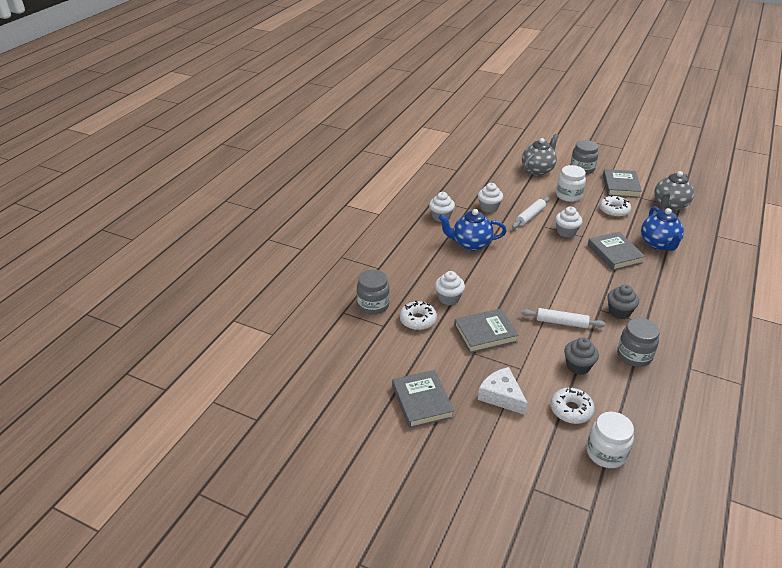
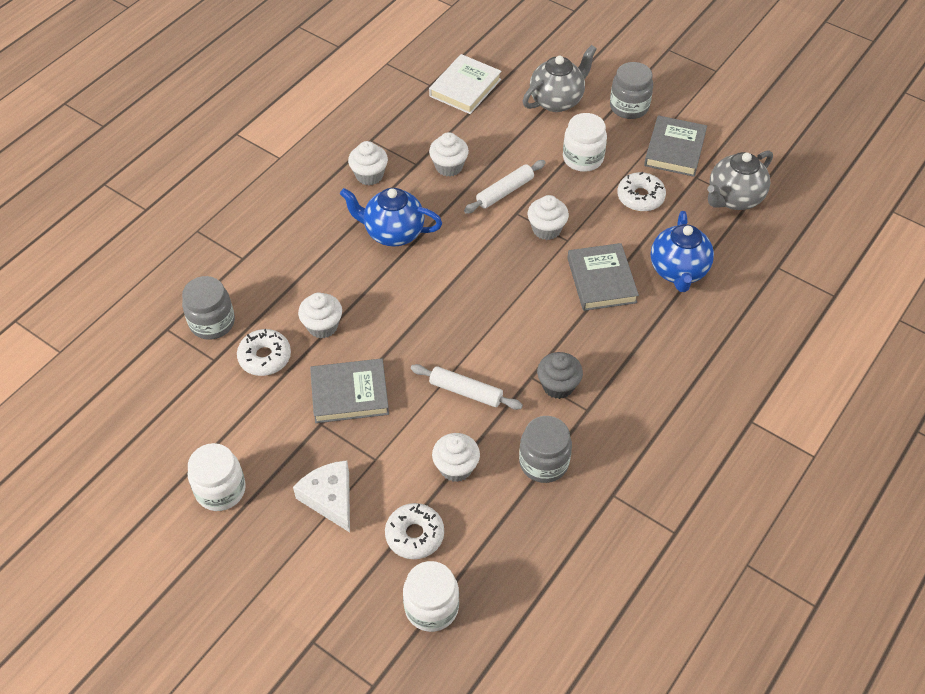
camera: 10 degrees right, 15 degrees up
grey book [392,370,454,428] -> white jar [188,443,246,511]
grey cupcake [564,337,599,375] -> white cupcake [432,433,480,482]
none -> white book [429,54,502,114]

